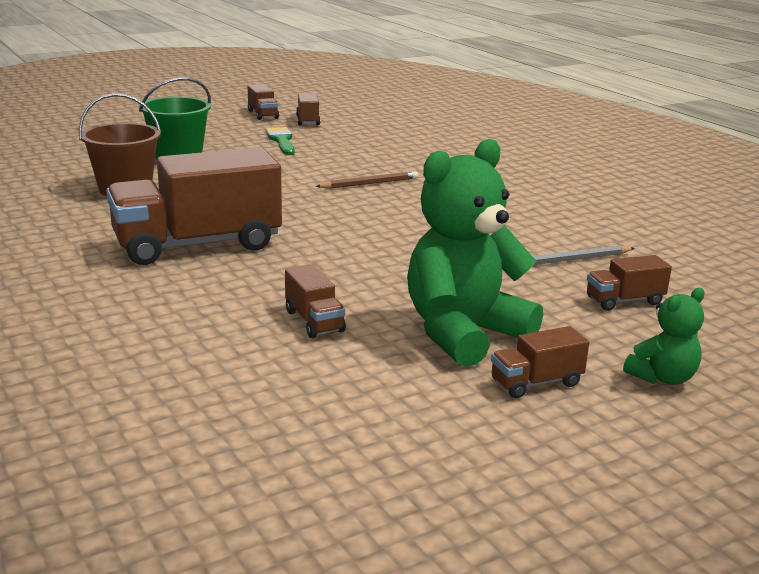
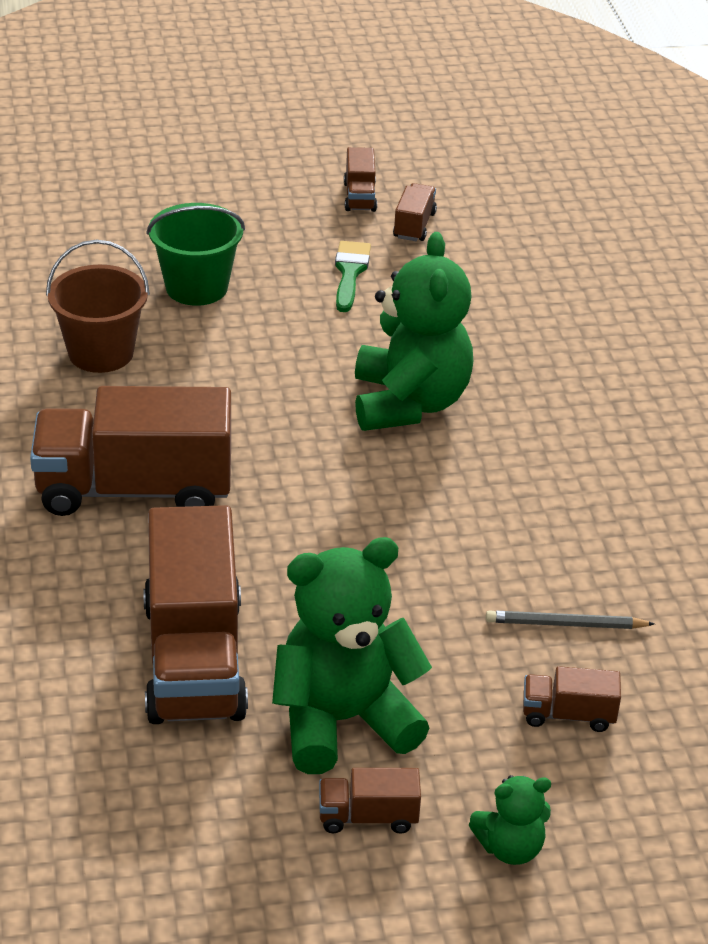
camera: 20 degrees right, 15 degrees up
brown truck [285,265,346,338] -> brown truck [143,505,248,724], size x2.31
brown pencil [315,171,418,189] -> green teddy bear [355,232,473,431]

